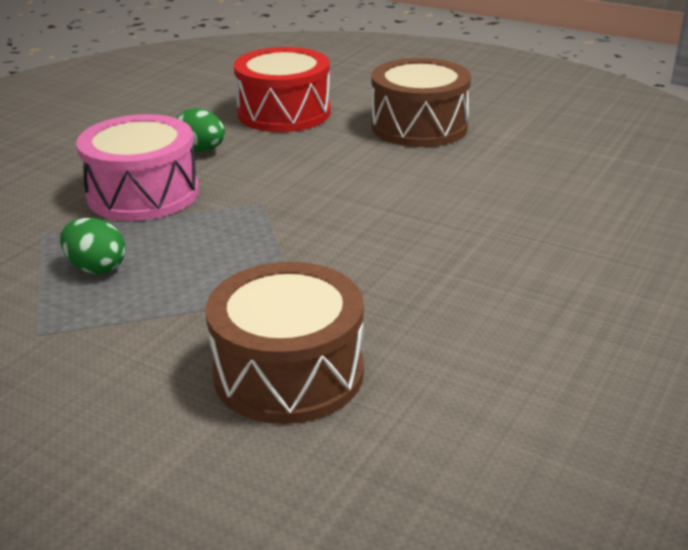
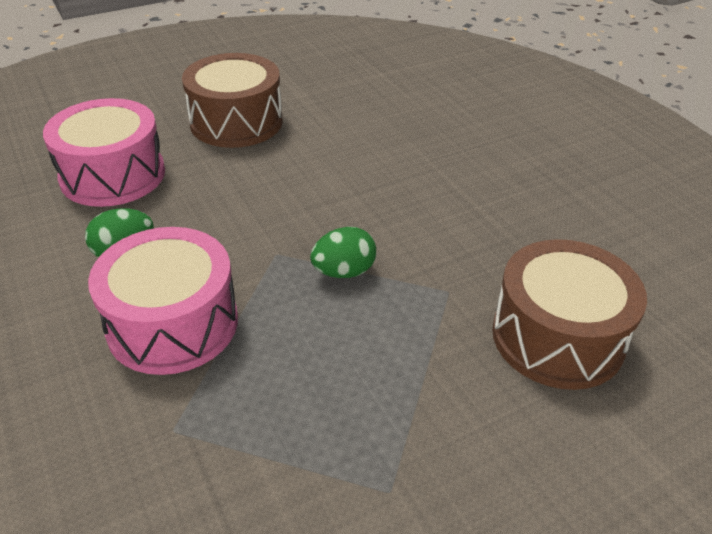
camera: 60 degrees left, 10 degrees up
green egg [60,218,125,274] -> green egg moved to [310,227,376,278]
red drum [234,47,331,132] -> pink drum [43,98,165,207]

